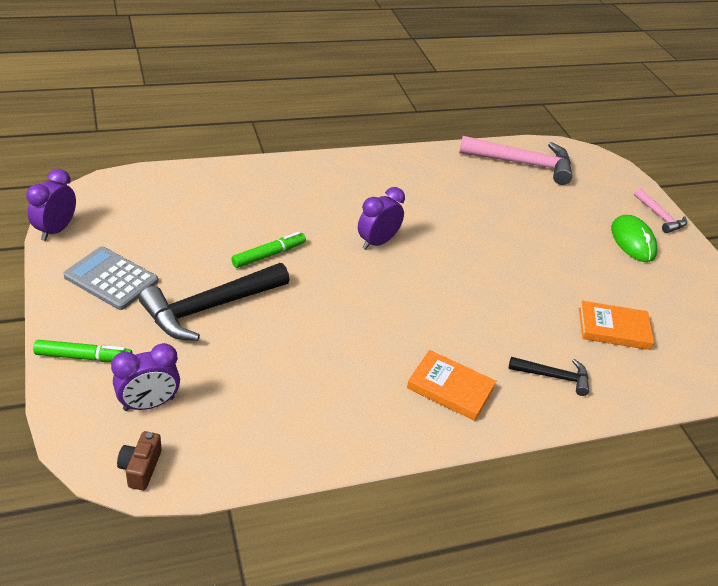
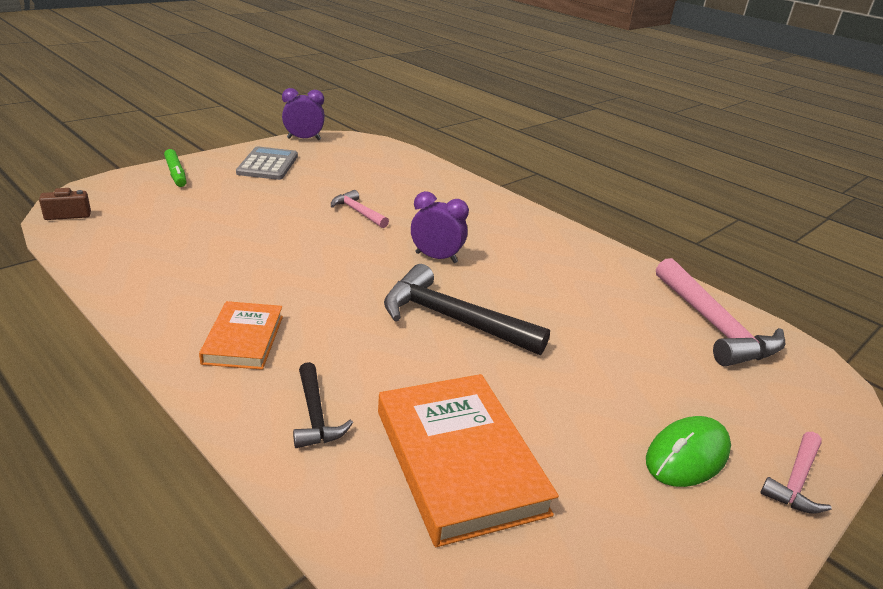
camera: 65 degrees right, 10 degrees down
purple clock [111,343,180,411] -> none
black hammer [139,263,289,341] -> black hammer moved to [384,264,550,355]
green marker [231,232,306,268] -> pink hammer [331,190,389,228]
orange book [579,301,654,350] -> orange book [378,374,559,547], size x1.68

